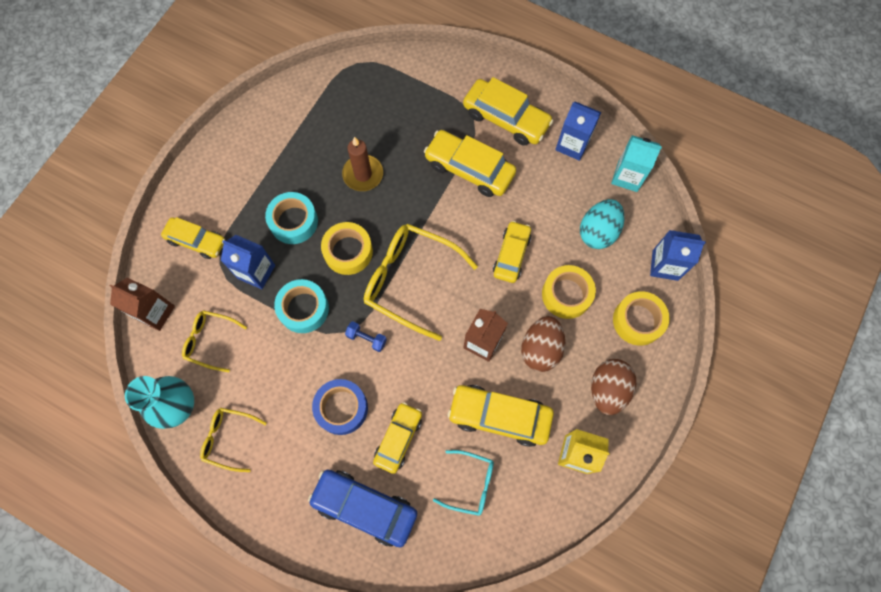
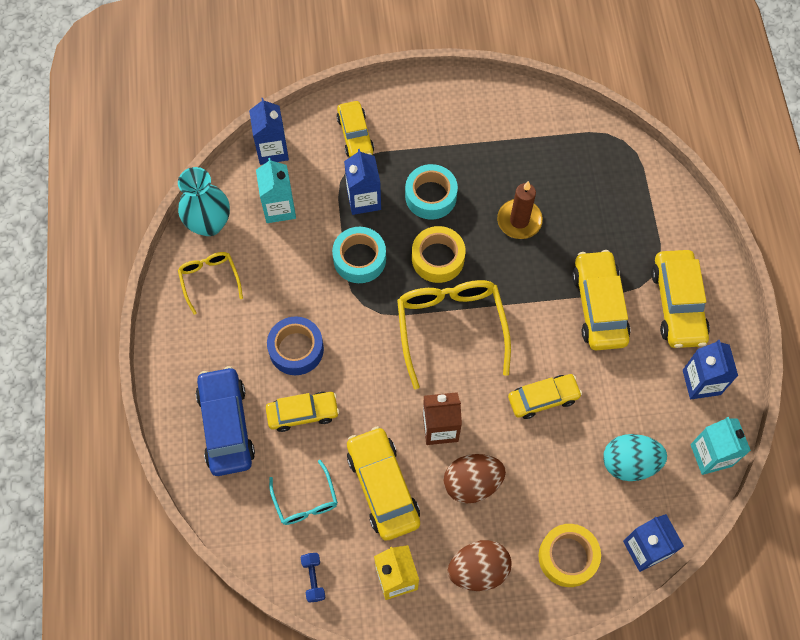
camera: 55 degrees right, 5 degrees down
brown carton [110,278,175,331] -> blue carton [249,98,289,165]
yellow glasses [182,310,247,372] -> turquoise carton [256,158,296,223]
blue dumbbell [345,322,387,352] -> blue dumbbell moved to [301,553,326,603]
yellow tape [542,265,596,319] -> none

